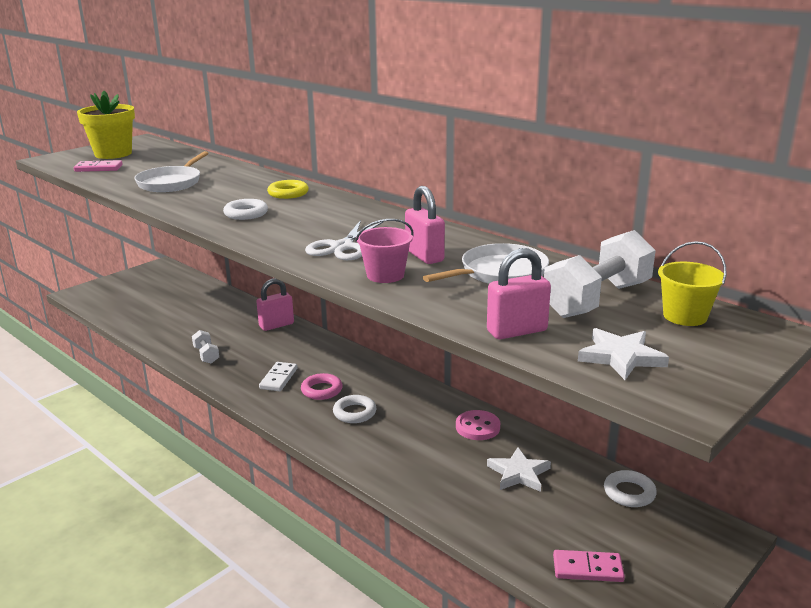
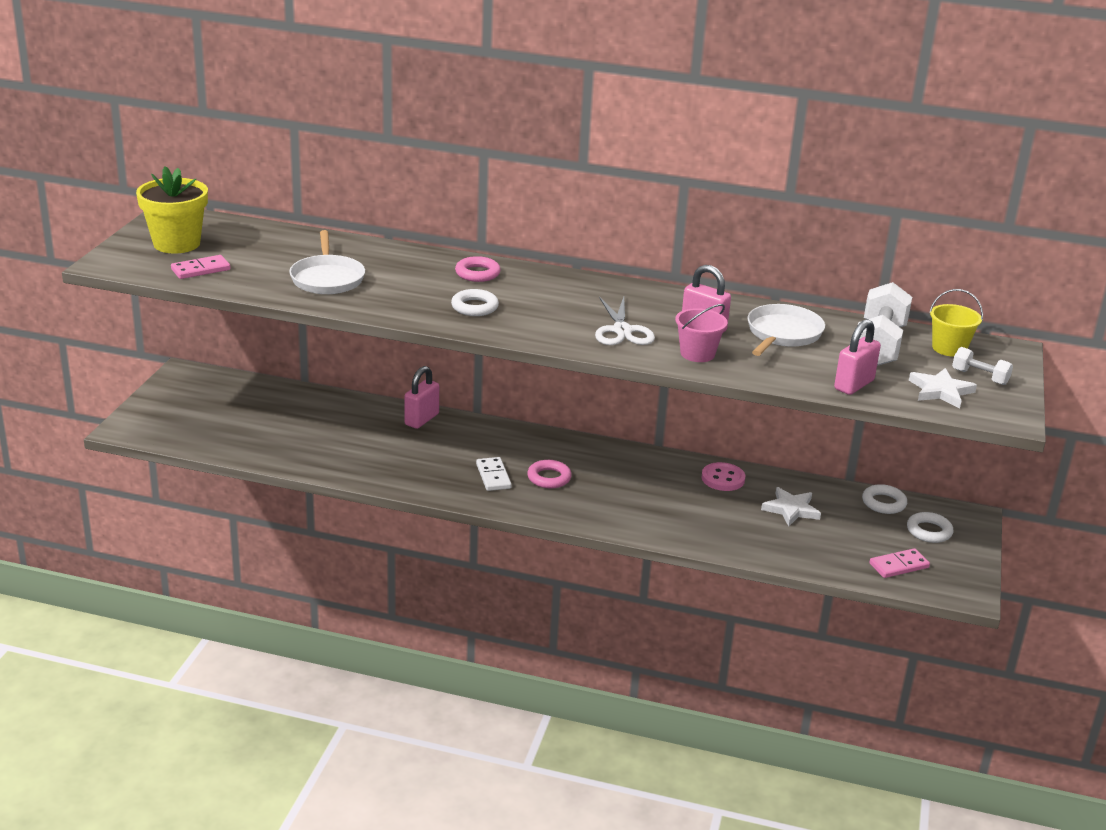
camera: 30 degrees left, 5 degrees up
white dumbbell [192,330,219,363] -> white dumbbell moved to [952,347,1013,385]
yellow ring [267,180,309,199] -> pink ring [455,256,501,282]
white ring [333,395,377,423] -> white ring moved to [907,512,954,543]

